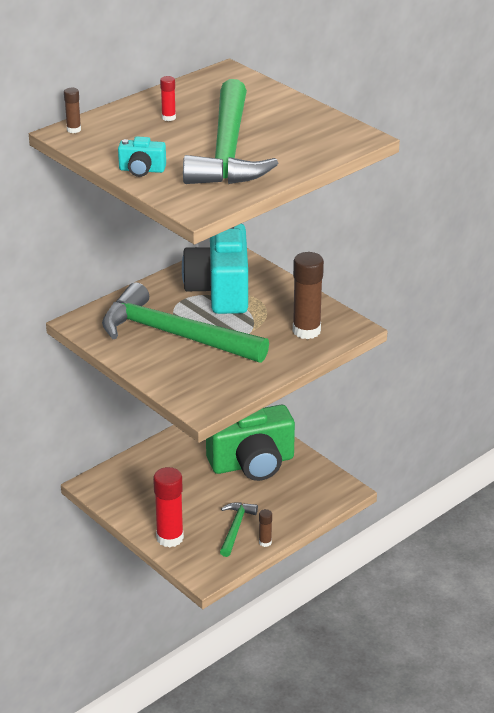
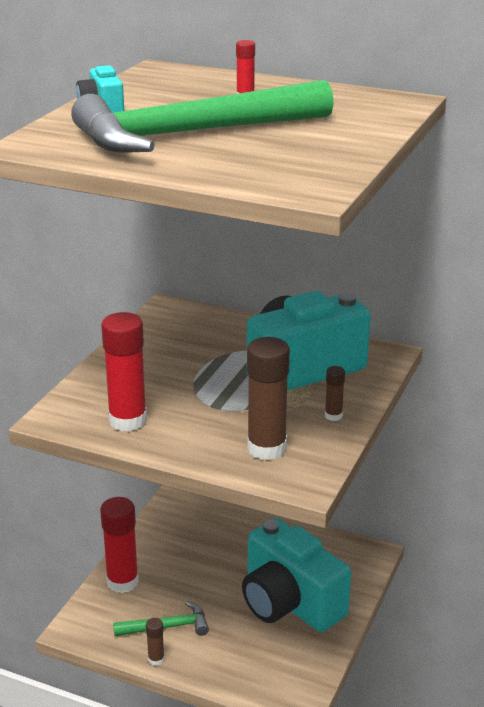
camera: 65 degrees right, 5 degrees down
brown glue stick [64,88,81,133] -> brown glue stick moved to [325,366,345,421]
green hammer [102,282,269,363] -> none
green camera [206,405,295,481] -> turquoise camera [242,518,351,632]
none -> red glue stick [101,312,147,432]

